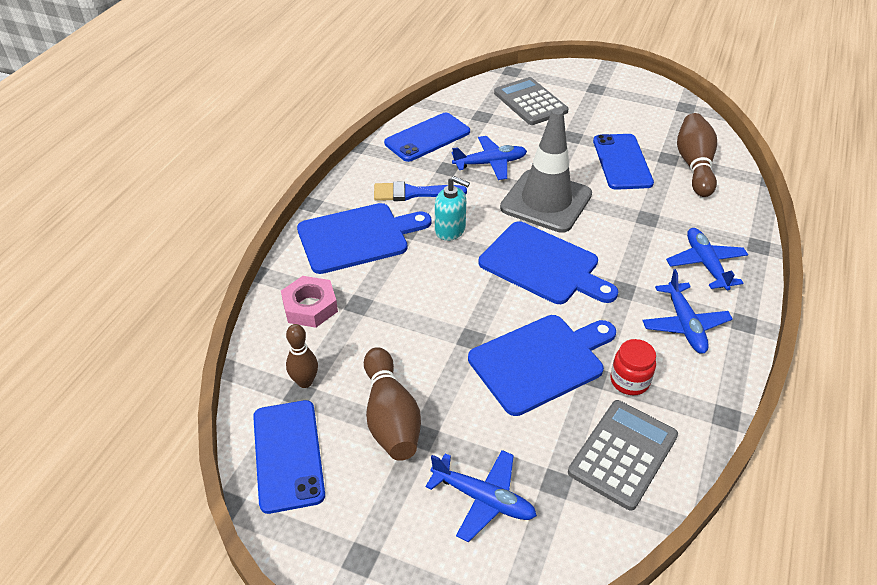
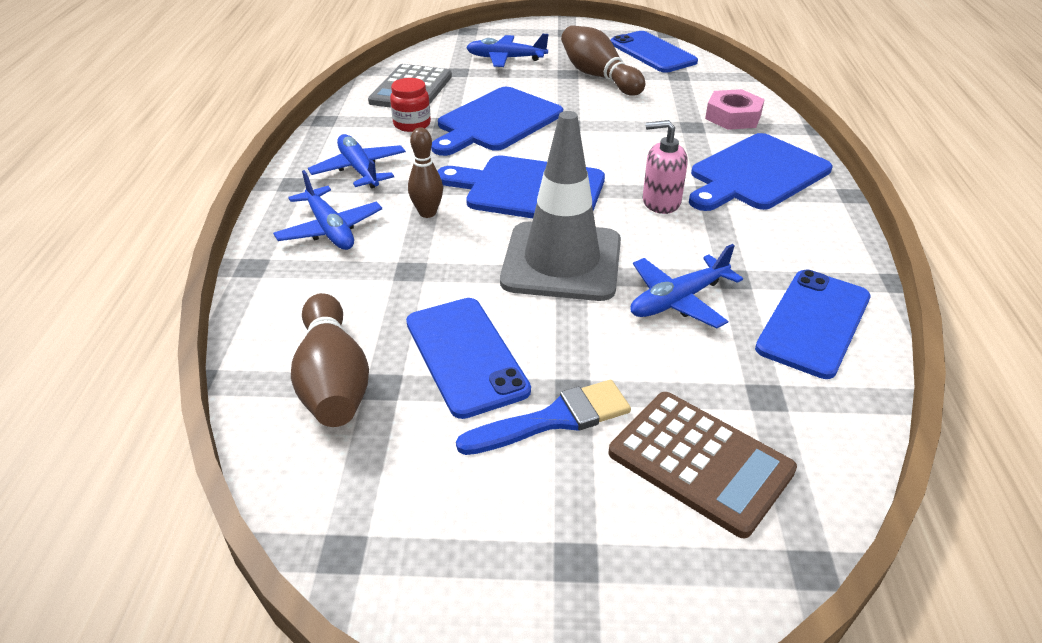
camera: 160 degrees right, 5 degrees down
brown bowling pin [286,324,318,388] -> brown bowling pin moved to [408,127,443,218]
blue brush [374,181,467,201] -> blue brush moved to [456,380,631,455]
turquoise soap dispenser [435,176,470,241] -> pink soap dispenser [643,120,687,214]
grey calculator [494,77,569,125] -> brown calculator [609,392,797,539]

